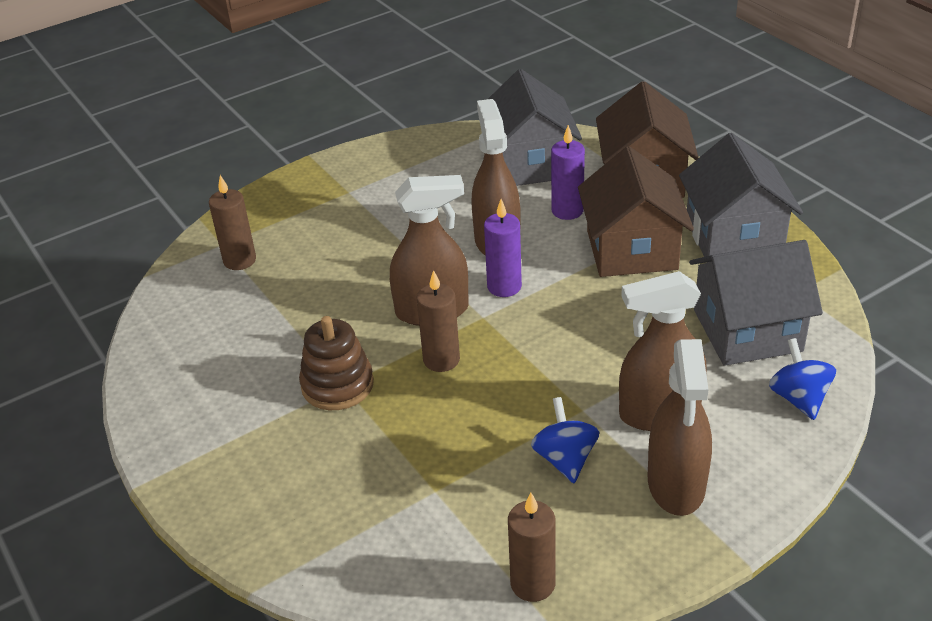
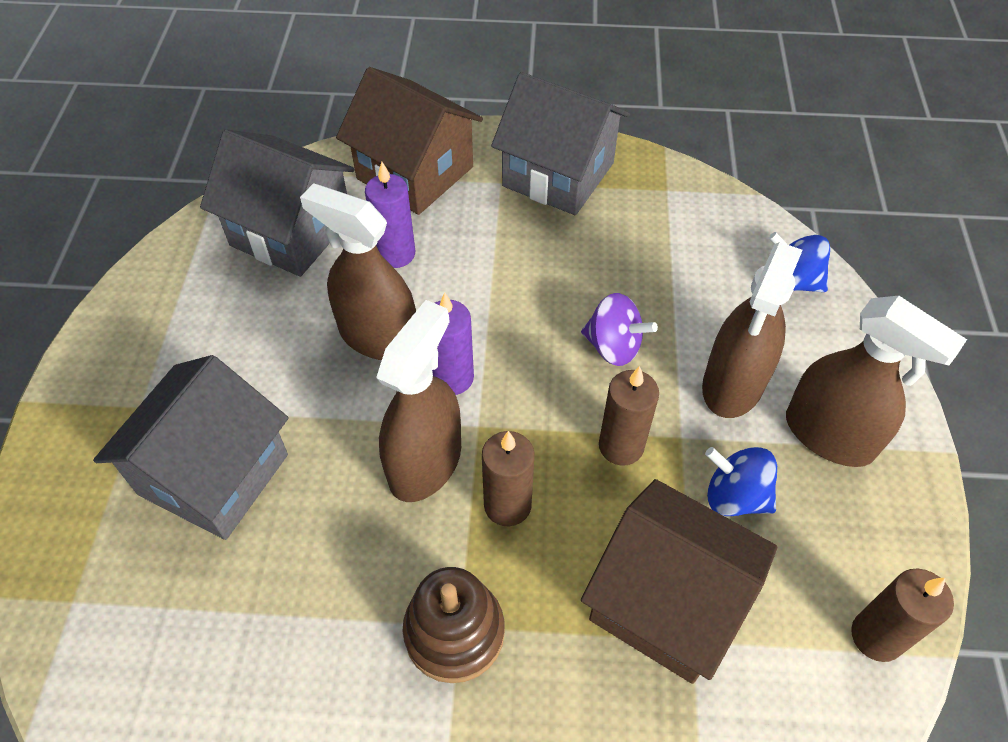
camera: 55 degrees left, 15 degrees up
brown candle [209,175,256,270] -> brown candle moved to [599,366,659,465]
brown house [578,146,694,277] -> brown house moved to [581,479,777,684]
grey house [689,240,823,366] -> grey house moved to [93,355,289,540]
none -> purple spinning top [581,293,658,366]

